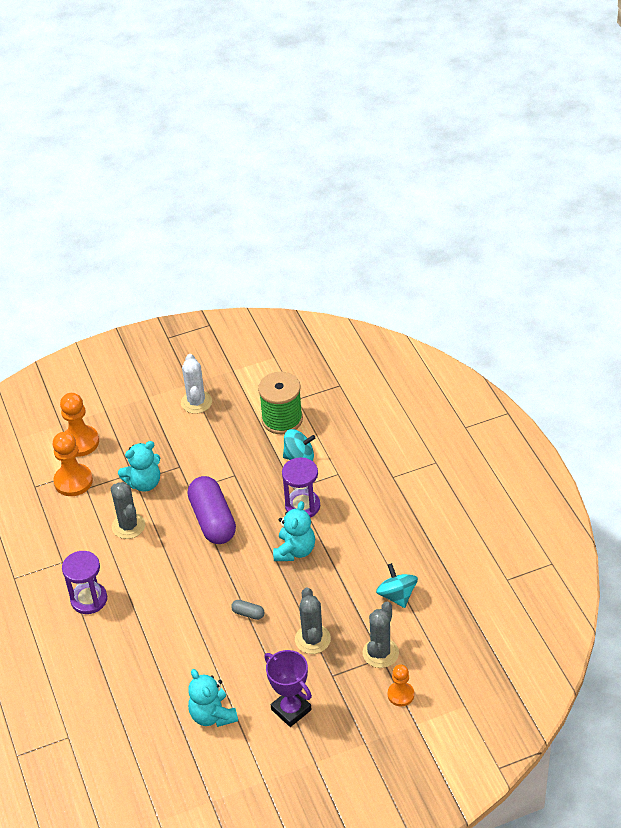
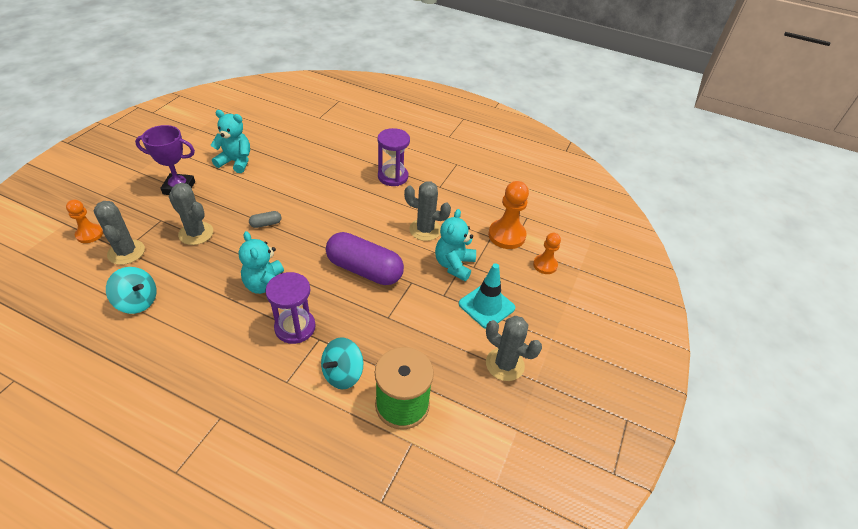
camera: 130 degrees right, 0 degrees up
orange pawn [60,393,99,457] -> orange pawn [533,233,561,274], size x0.61
white cactus [181,354,212,414] -> grey cactus [486,316,542,381]
none -> turquoise traffic cone [459,263,515,329]

